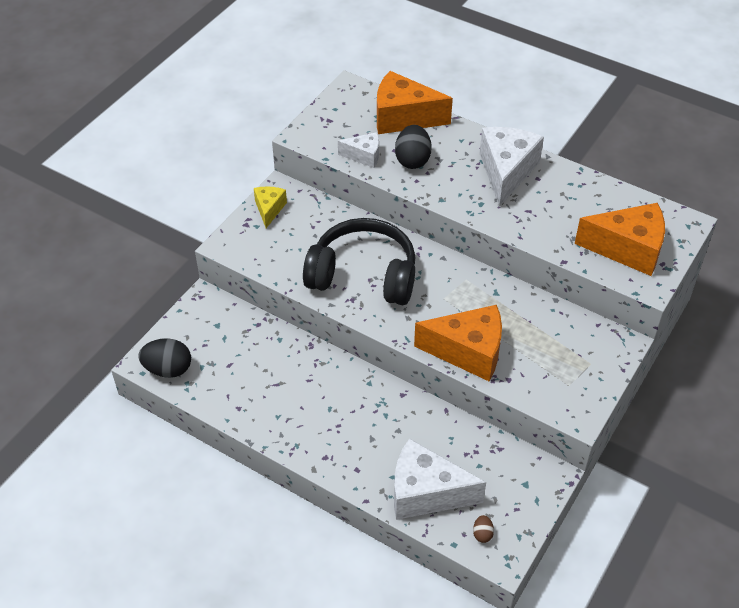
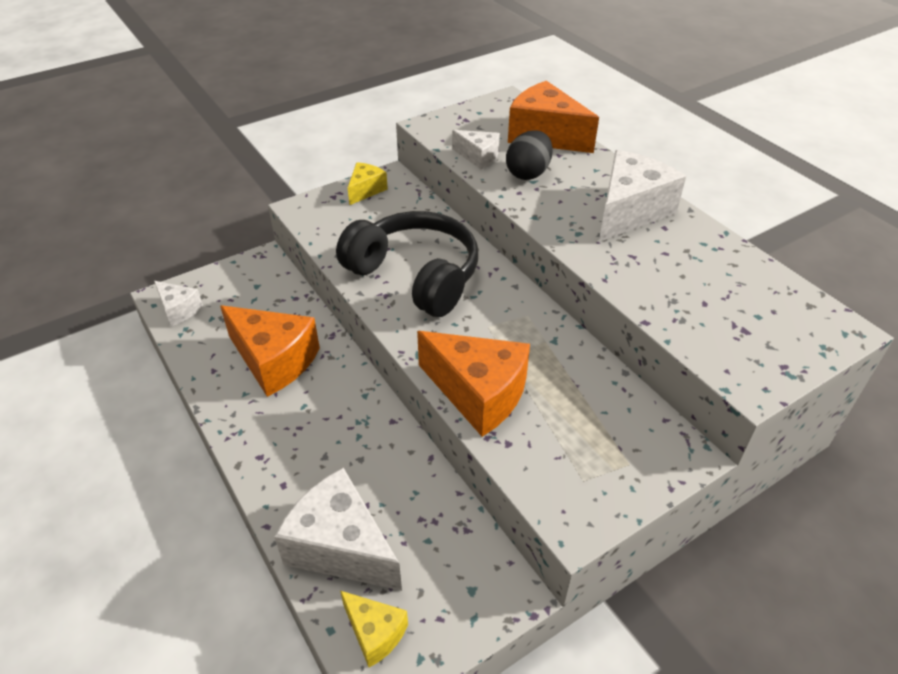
camera: 25 degrees right, 5 degrees down
black egg [139,338,191,378] -> white cheese [154,281,203,326]
brown egg [473,515,494,543] -> yellow cheese [340,591,408,668]
orange cheese [575,203,665,276] -> orange cheese moved to [220,305,320,397]

